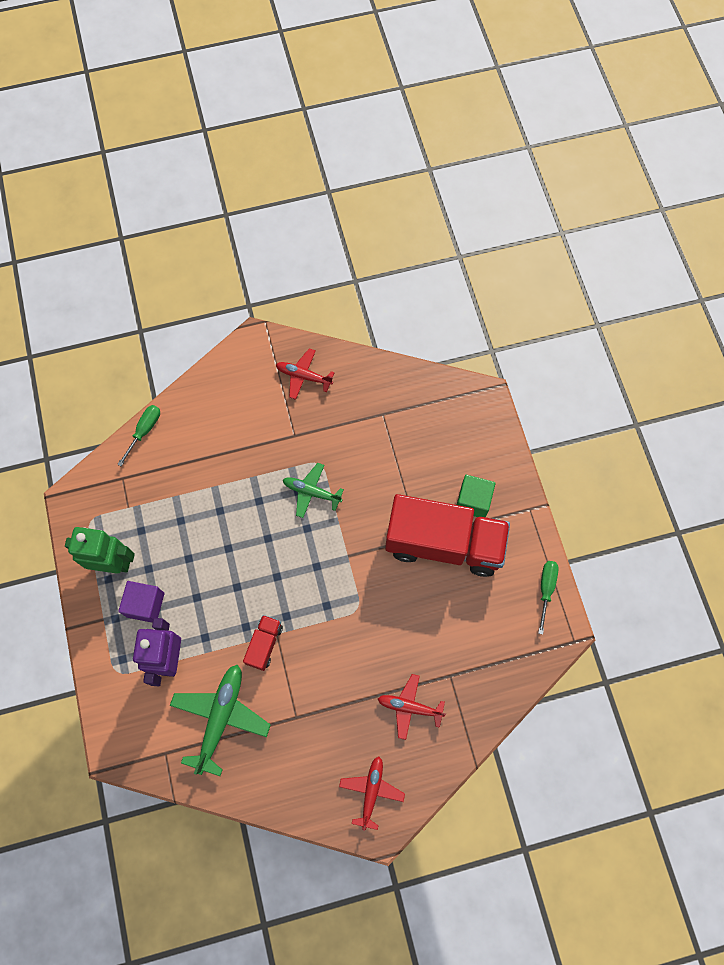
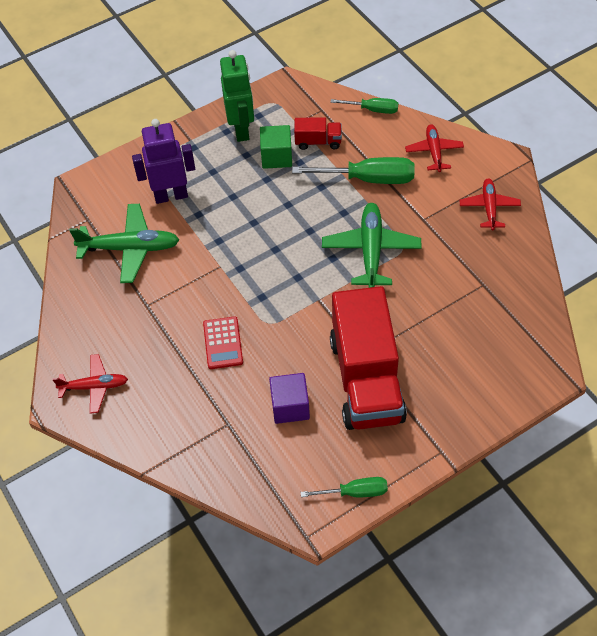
camera: 75 degrees right, 15 degrees down
purple cube [118,581,164,623] -> purple cube moved to [269,373,310,424]
red truck [243,615,283,671] -> red truck moved to [294,117,342,150]
green plane [283,463,344,518] -> green plane [322,203,422,288], size x1.59
red plane [378,674,446,740] -> red plane moved to [405,124,464,172]
green cube [457,475,496,517] -> green cube moved to [260,125,292,169]
none -> red calculator [203,316,243,369]
none -> green screwdriver [292,157,415,184]

